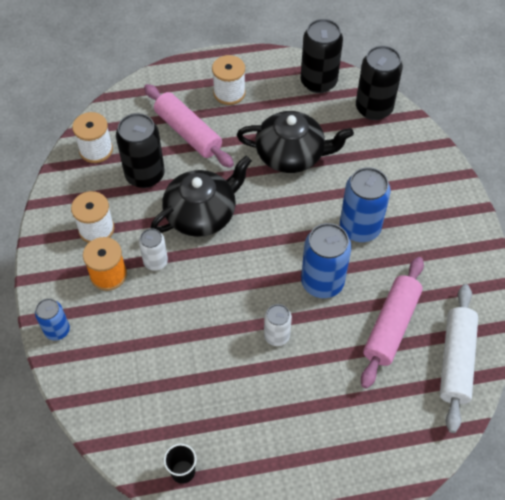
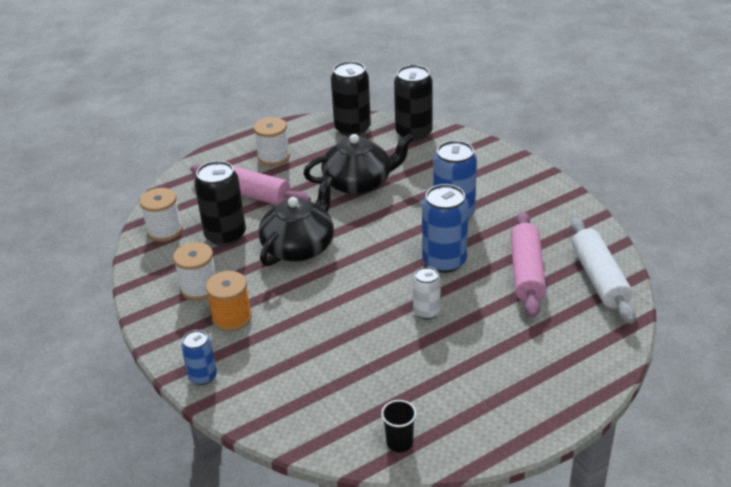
camera: 20 degrees left, 20 degrees down
white can [139,228,168,271] -> none

